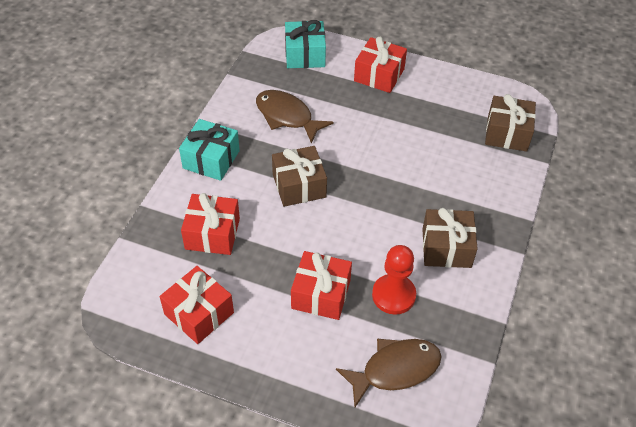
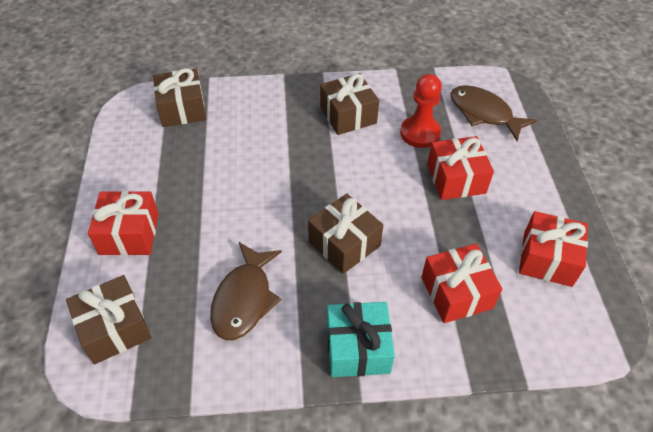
camera: 115 degrees left, 0 degrees up
turquoise gift [285,20,326,68] -> brown gift [66,275,151,364]

